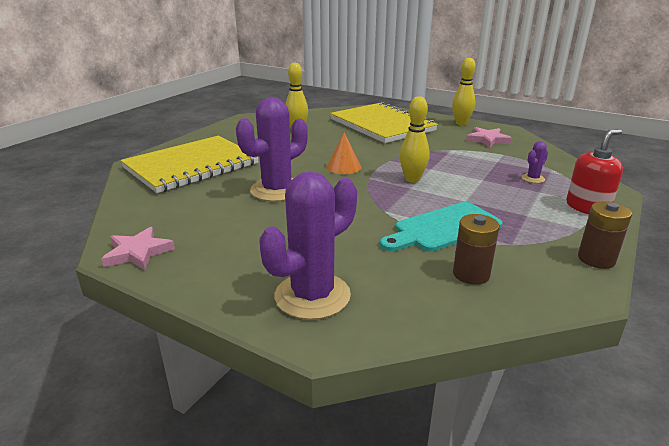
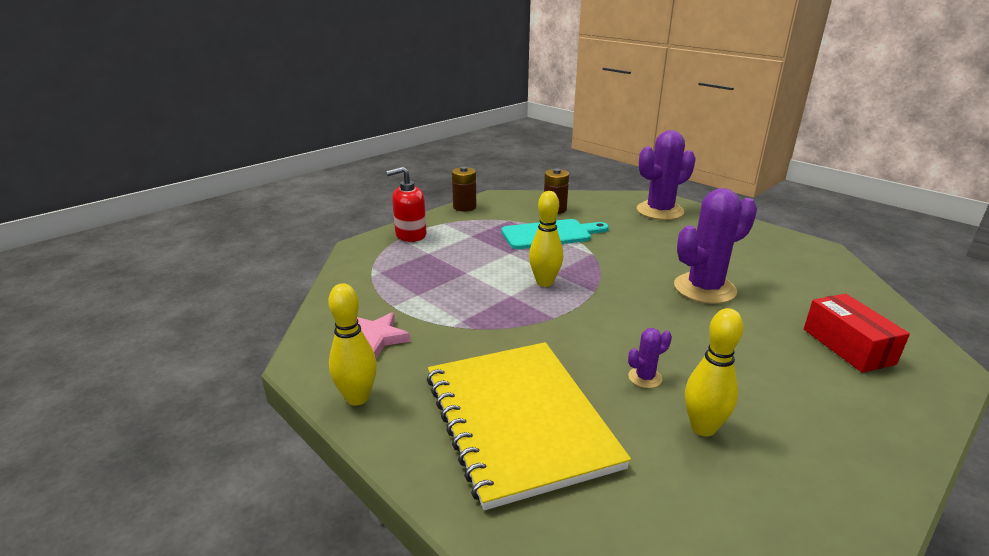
camera: 165 degrees left, 0 degrees up
pink star [101,227,175,270] -> none
yellow notebook [120,136,259,193] -> red box [804,294,910,373]
orange cone [326,132,362,174] -> none
purple cactus [522,141,548,183] -> purple cactus moved to [628,328,672,388]

